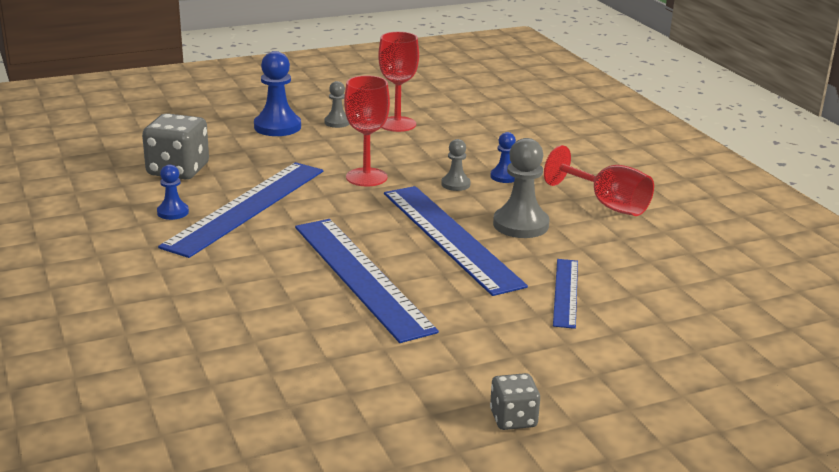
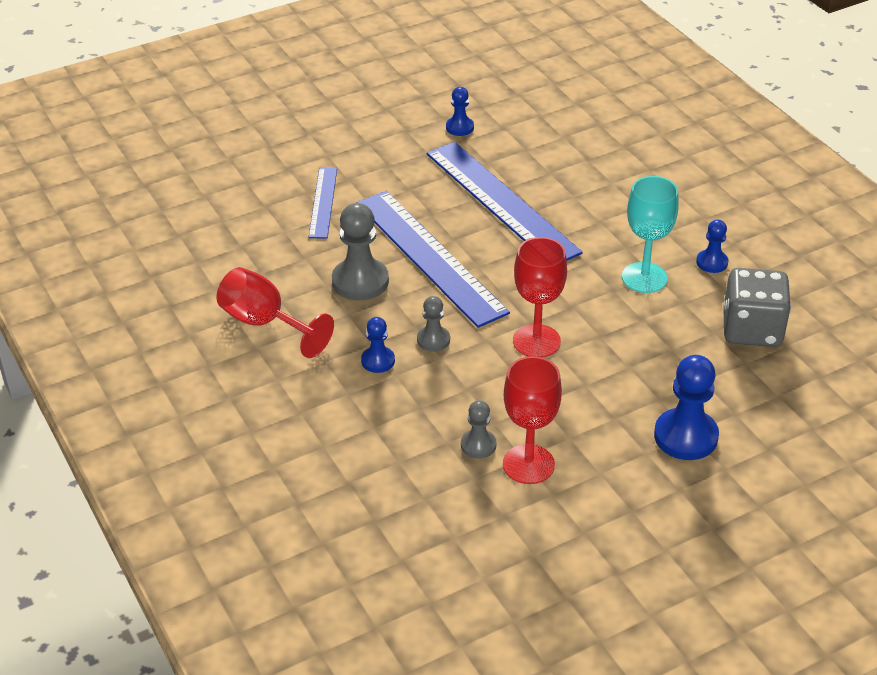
camera: 175 degrees right, 15 degrees up
blue ruler [158,162,323,258] -> turquoise goblet [622,176,679,293]
grey pawn [324,81,350,128] -> grey pawn moved to [461,400,497,459]
grey dice [490,373,540,430] -> none
none -> blue pawn [446,87,474,136]

